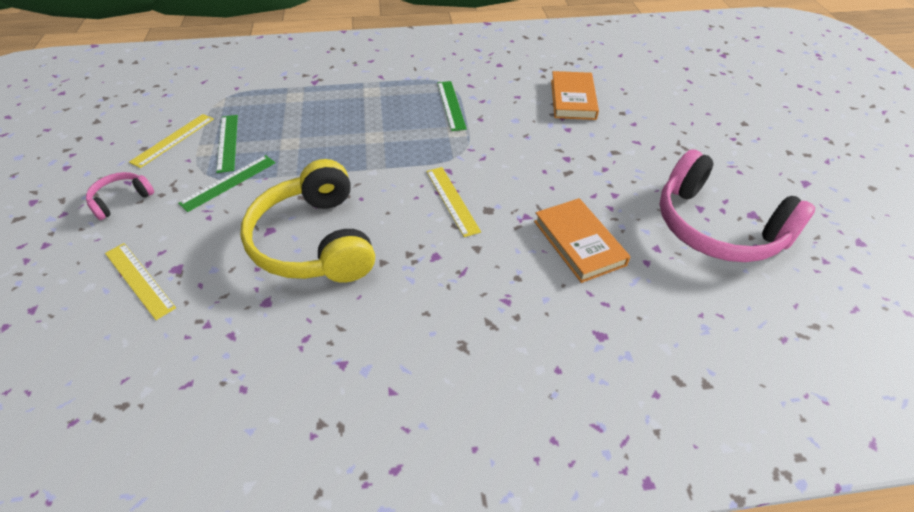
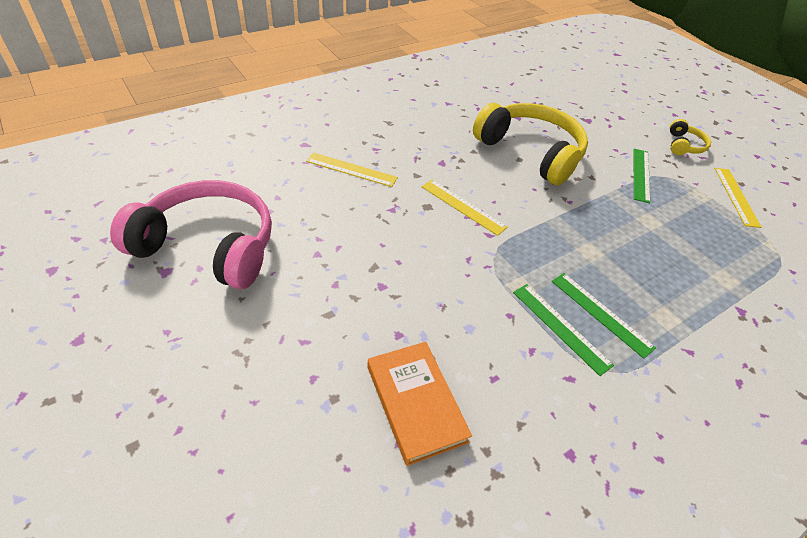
camera: 150 degrees right, 0 degrees up
pink headphones [86,172,154,220] -> yellow headphones [670,119,711,155]
yellow ruler [105,243,176,320] -> yellow ruler moved to [306,152,398,187]
green ruler [216,115,238,173] -> green ruler moved to [552,273,656,359]
orange book [534,198,631,283] -> none

